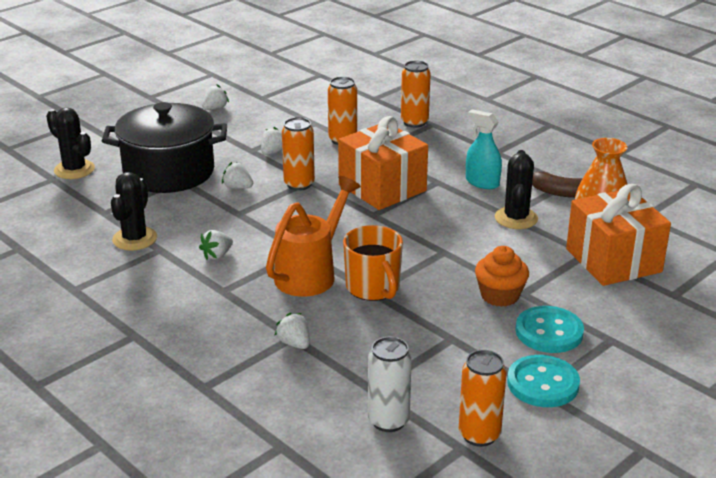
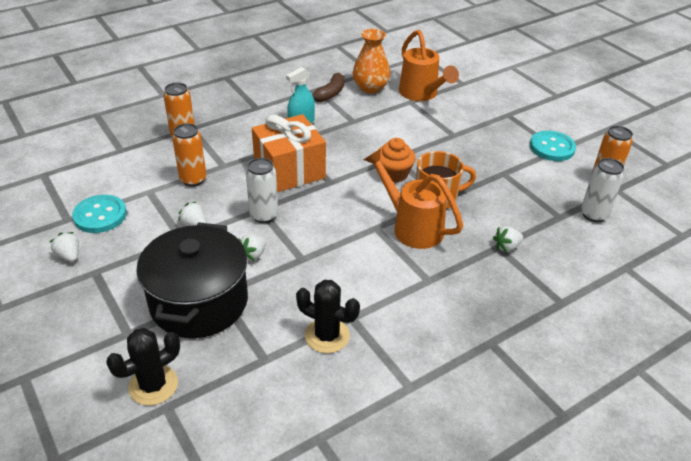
camera: 80 degrees left, 10 degrees up
white strawberry [199,230,233,260] -> none
orange can [282,117,315,191] -> white can [246,158,278,223]
orange cupcake [475,246,529,307] -> orange cupcake moved to [378,138,416,183]
black cactus [495,150,538,229] -> none
turquoise button [515,306,584,353] -> turquoise button moved to [72,195,127,233]
orange gift [566,184,671,286] -> orange watering can [399,30,459,101]

